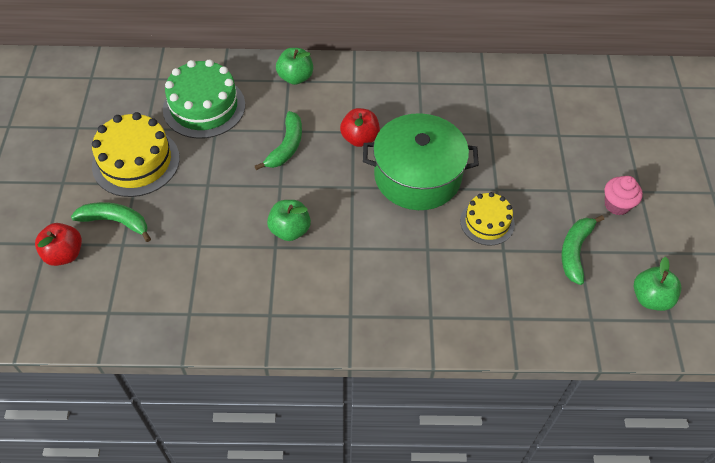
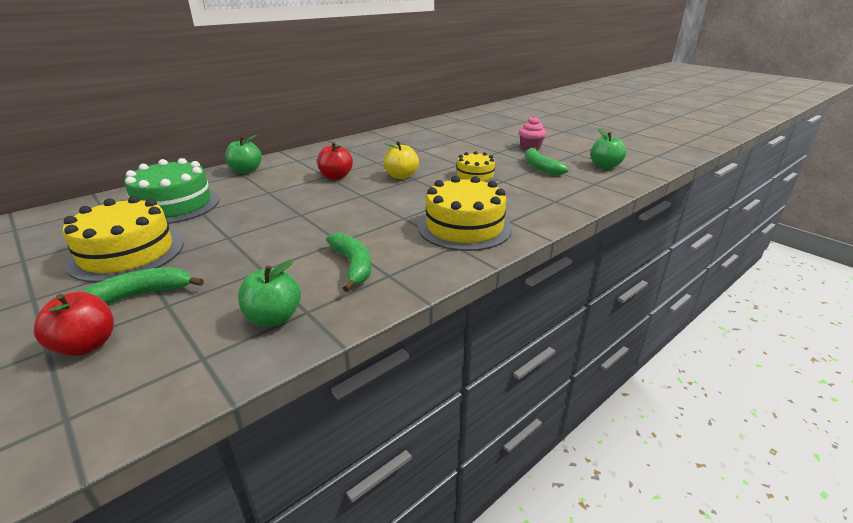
camera: 40 degrees left, 25 degrees down
green banana [255,111,302,170] -> green banana moved to [326,233,371,292]
green apple [267,200,311,241] -> green apple moved to [238,260,301,327]
green pot [363,113,479,210] -> yellow apple [383,141,419,179]
none -> yellow cake [418,176,512,251]

